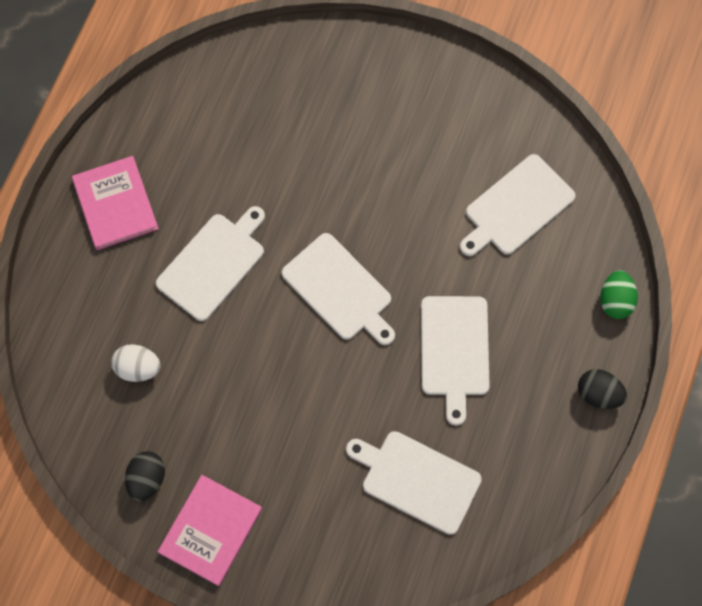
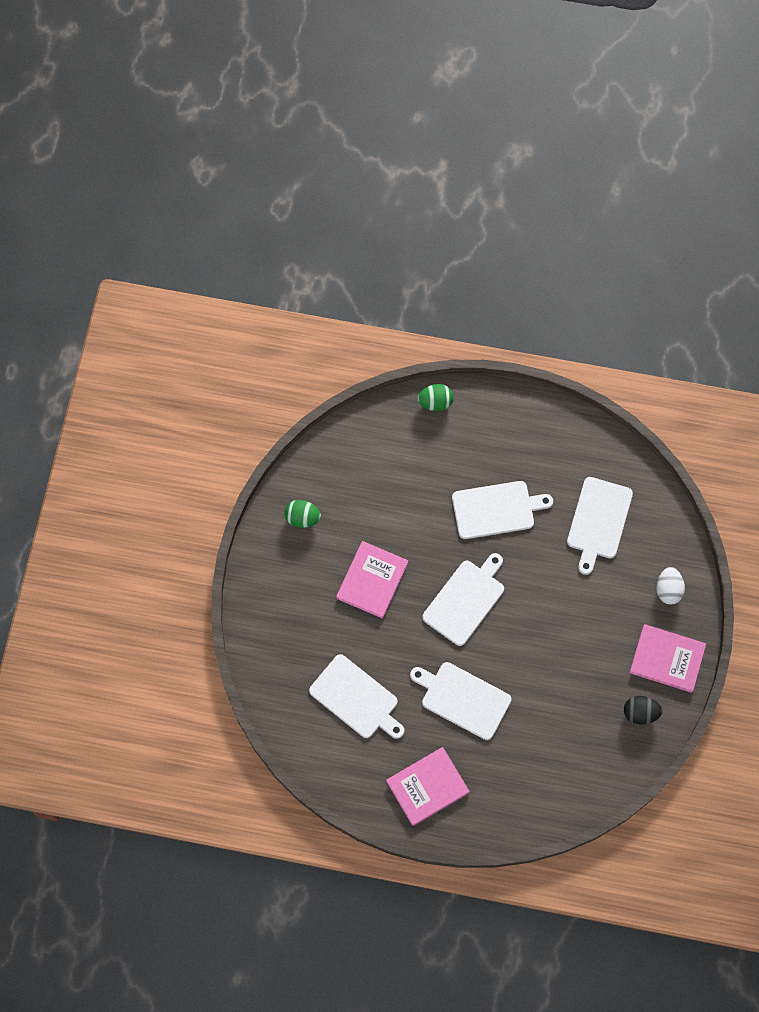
camera: 100 degrees left, 0 degrees up
white egg [111,344,161,382] -> white egg moved to [656,567,685,604]
white cutting board [460,154,575,256] -> white cutting board moved to [309,654,404,739]
black egg [578,369,627,409] -> none
none -> green egg [284,500,321,528]
none -> pink book [336,541,408,619]

